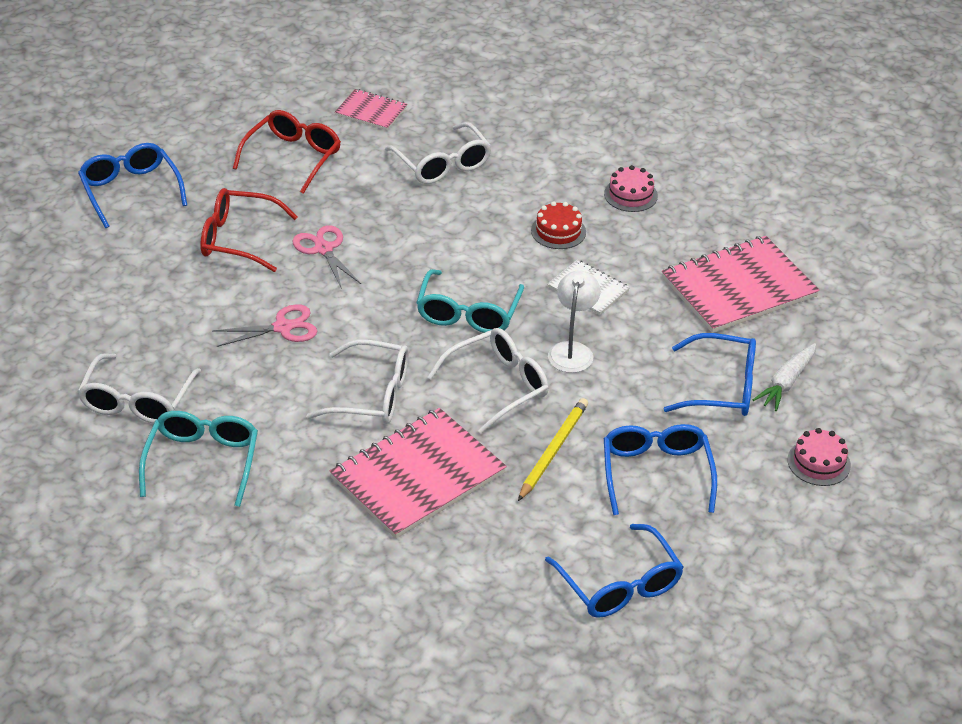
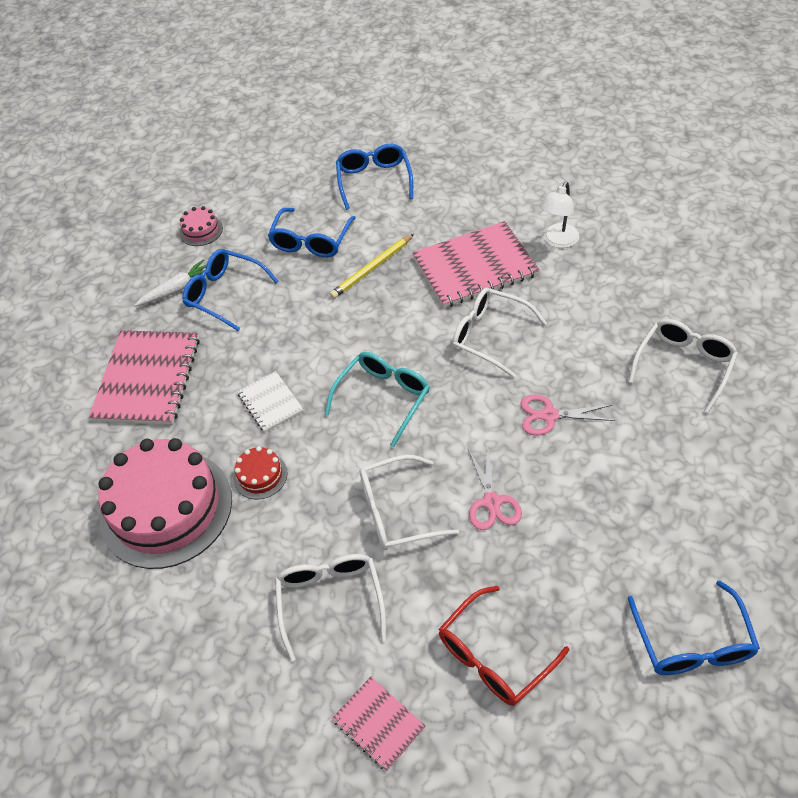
camera: 155 degrees left, 10 degrees up
turquoise glasses [139,411,258,507] -> none
red glasses [200,188,298,272] -> none
white glasses [427,328,549,434] -> white glasses moved to [360,455,459,550]
white lamp [548,270,601,373] -> white lamp moved to [540,182,579,248]
pink cake [604,165,658,212] -> pink cake [98,438,232,569], size x2.39
pink notebook [662,236,820,333] -> pink notebook turned 75 degrees counterclockwise [89,330,200,425]

